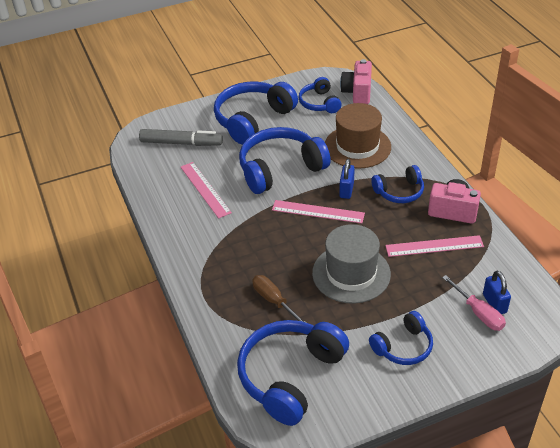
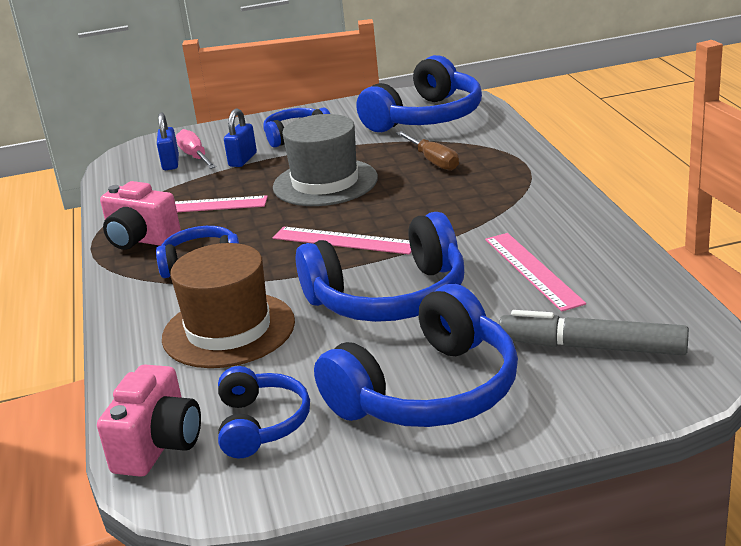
camera: 170 degrees left, 15 degrees down
blue padlock [339,159,355,199] -> blue padlock moved to [224,109,257,167]

